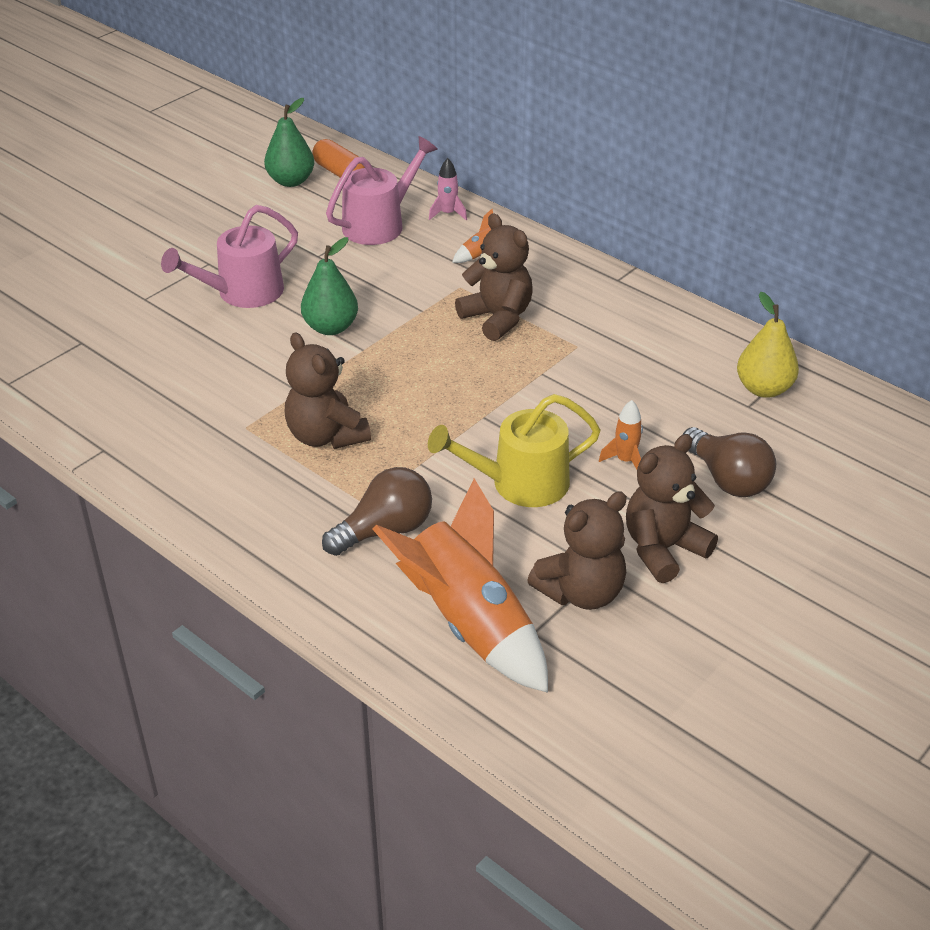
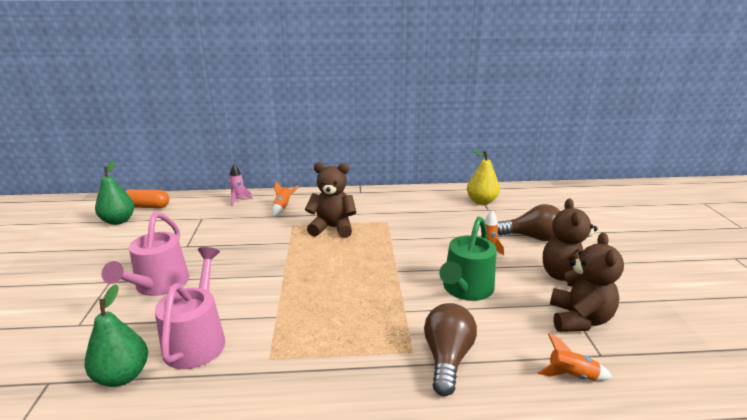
camera: 45 degrees left, 15 degrees down
brown teddy bear [285,333,371,449] -> none
green pear [301,237,358,335] -> green pear moved to [85,284,148,387]
pink watering can [326,136,438,245] -> pink watering can moved to [155,247,225,369]
orange rocket [373,478,548,693] -> orange rocket [537,333,612,381], size x0.41
yellow watering can [428,394,601,507] -> green watering can [439,217,497,301]

